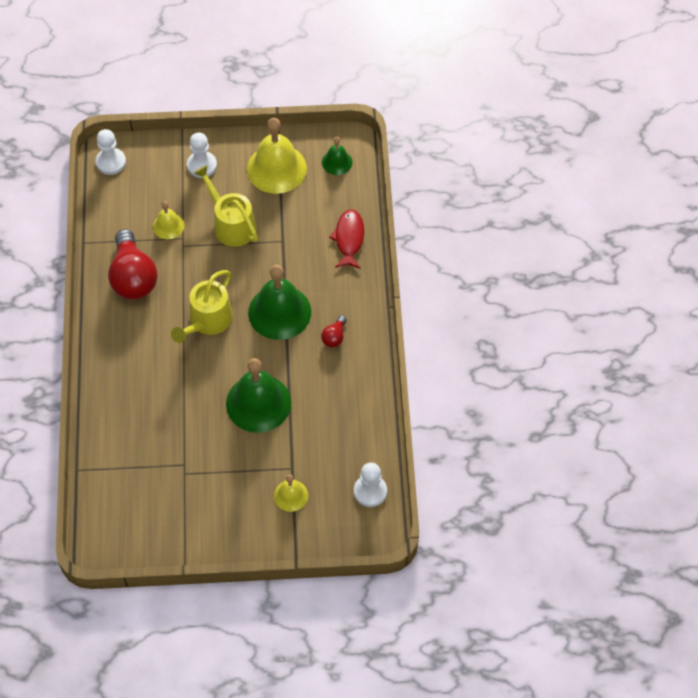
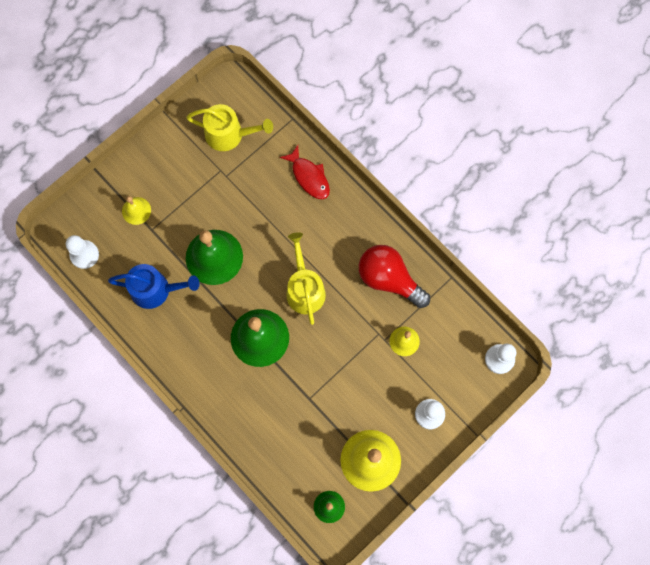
camera: 140 degrees right, 15 degrees up
yellow watering can [194,165,258,247] -> yellow watering can moved to [186,104,273,151]
red light bulb [321,315,347,348] -> none
red fish [329,209,364,269] -> red fish moved to [280,145,330,199]
none -> blue watering can [108,264,200,309]

